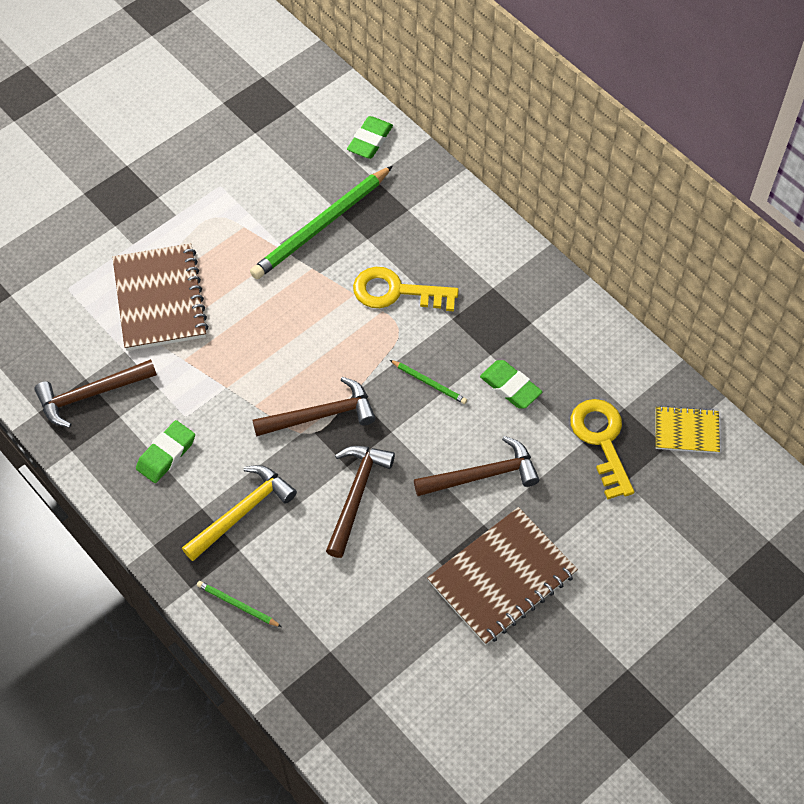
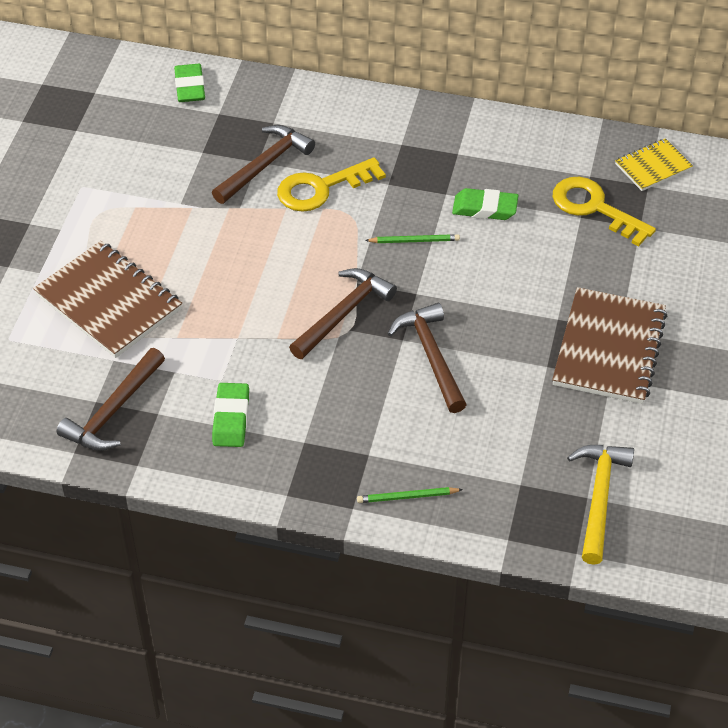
camera: 35 degrees left, 10 degrees down
yellow hammer [182,465,297,561] -> yellow hammer moved to [567,445,634,565]
green pencil [250,166,393,279] -> none
brown hammer [414,436,540,496] -> brown hammer moved to [212,125,315,204]

